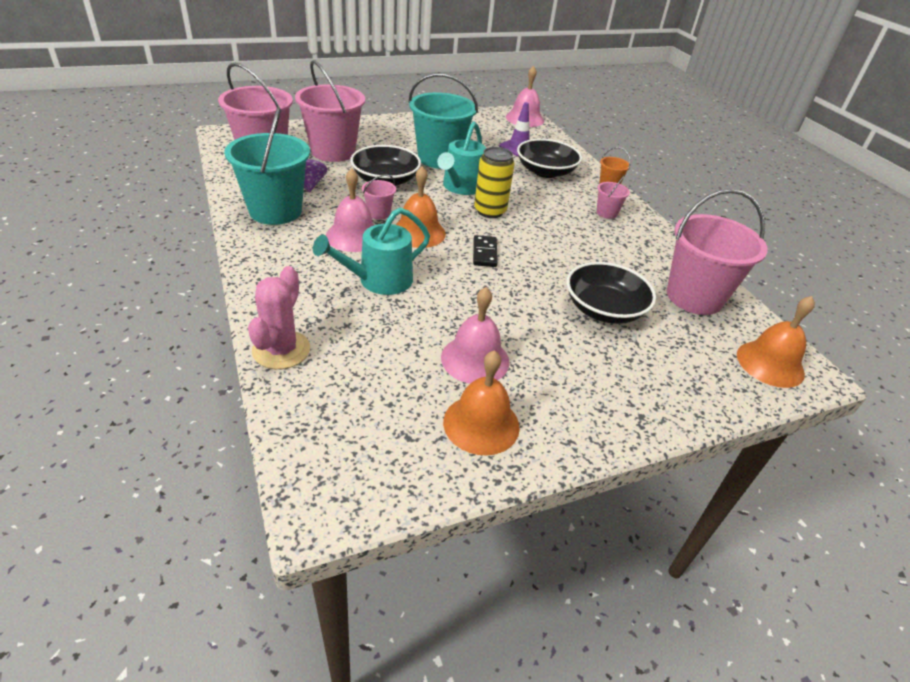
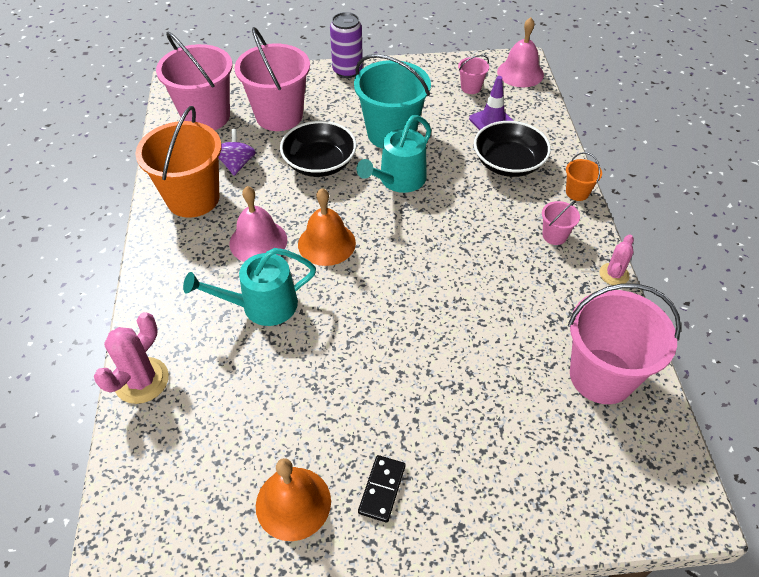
camera: 20 degrees right, 10 degrees up
turquoise bucket [224,107,310,225] -> orange bucket [135,106,222,218]
pink bucket [362,174,396,220] -> pink bucket moved to [458,55,489,94]
pink bell [441,287,510,384] -> none
black domino [473,235,498,267] -> black domino moved to [358,455,405,522]
yellow can [474,147,515,218] -> none
black bowl [566,262,656,324] -> none
orange bell [737,296,815,388] -> none
none -> purple can [330,12,363,78]
none -> pink cactus [599,235,634,285]

